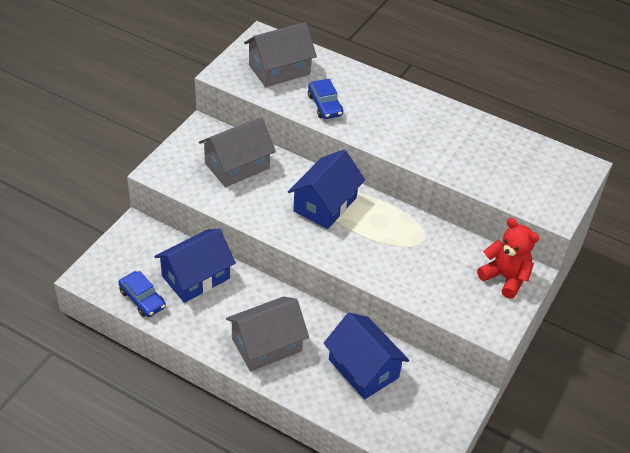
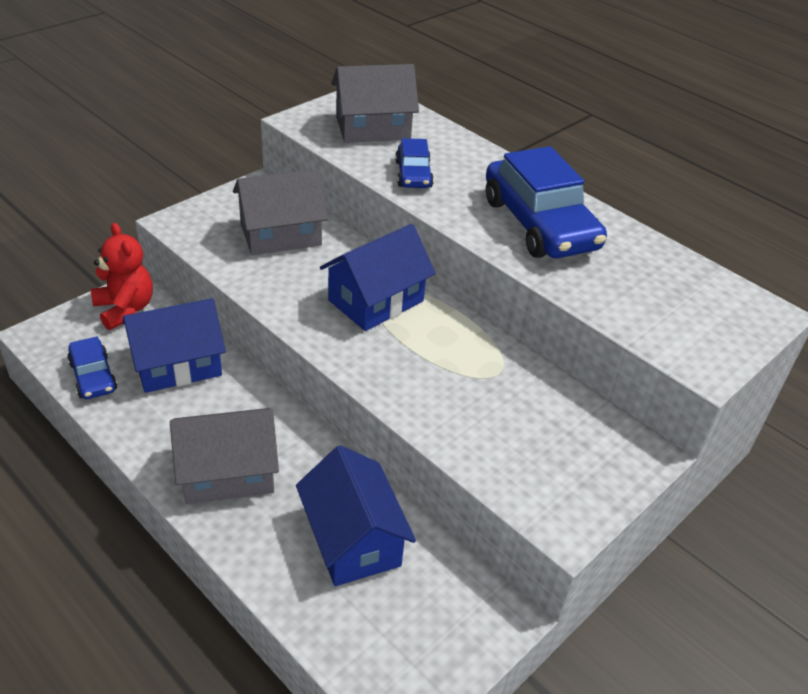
camera: 15 degrees right, 5 degrees down
red teddy bear [477,218,539,299] -> red teddy bear moved to [91,223,153,330]
none -> blue car [486,146,607,258]

